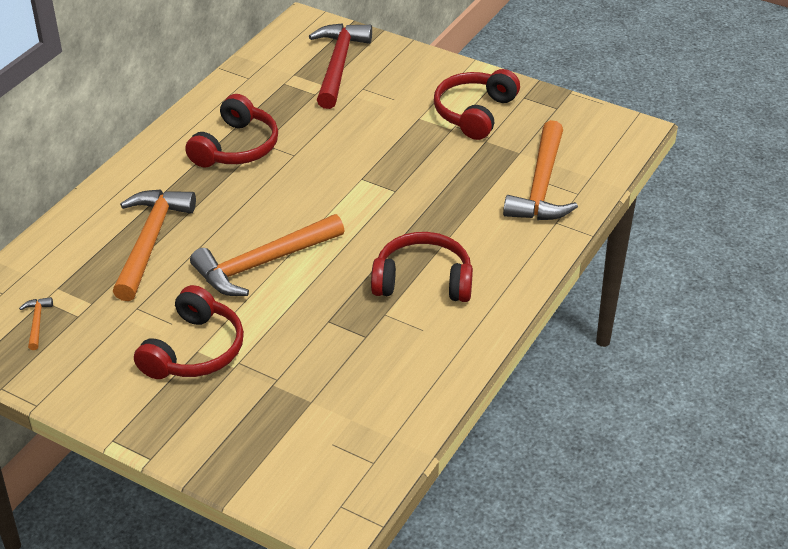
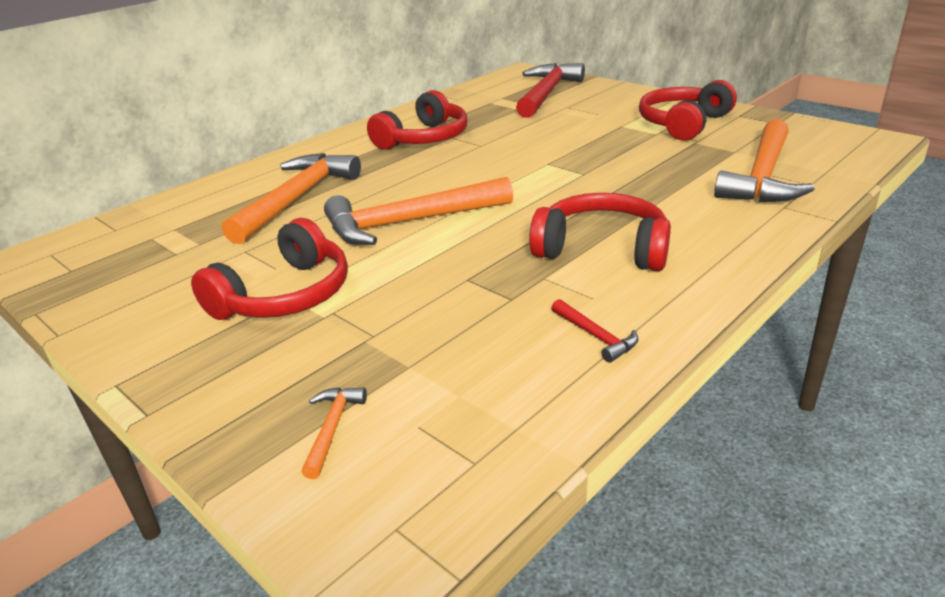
camera: 15 degrees right, 10 degrees down
orange hammer [19,297,53,350] -> orange hammer moved to [301,387,367,479]
none -> red hammer [551,299,638,363]

